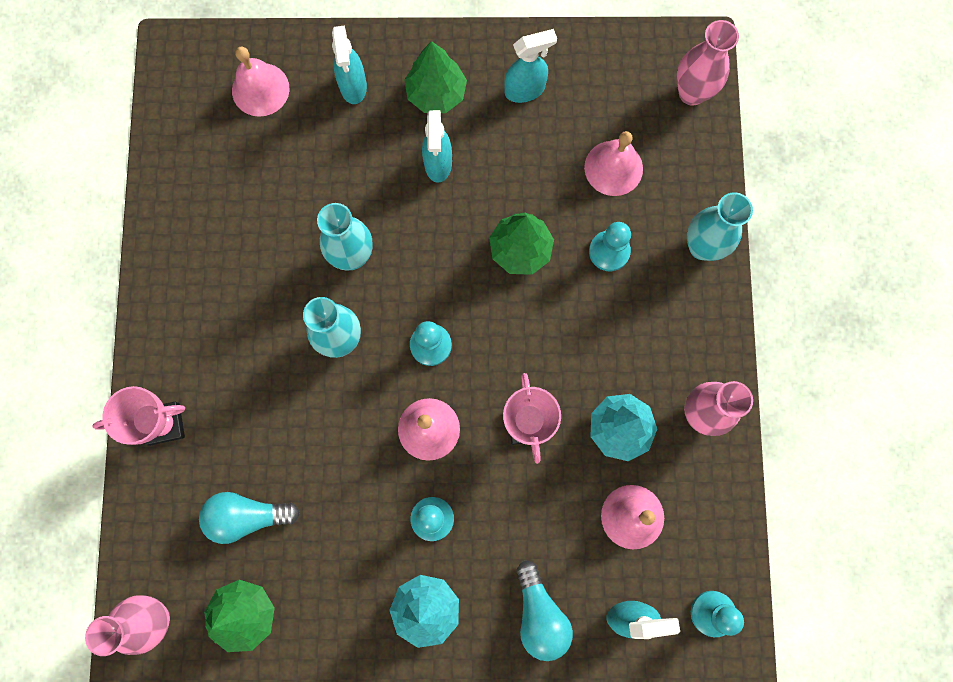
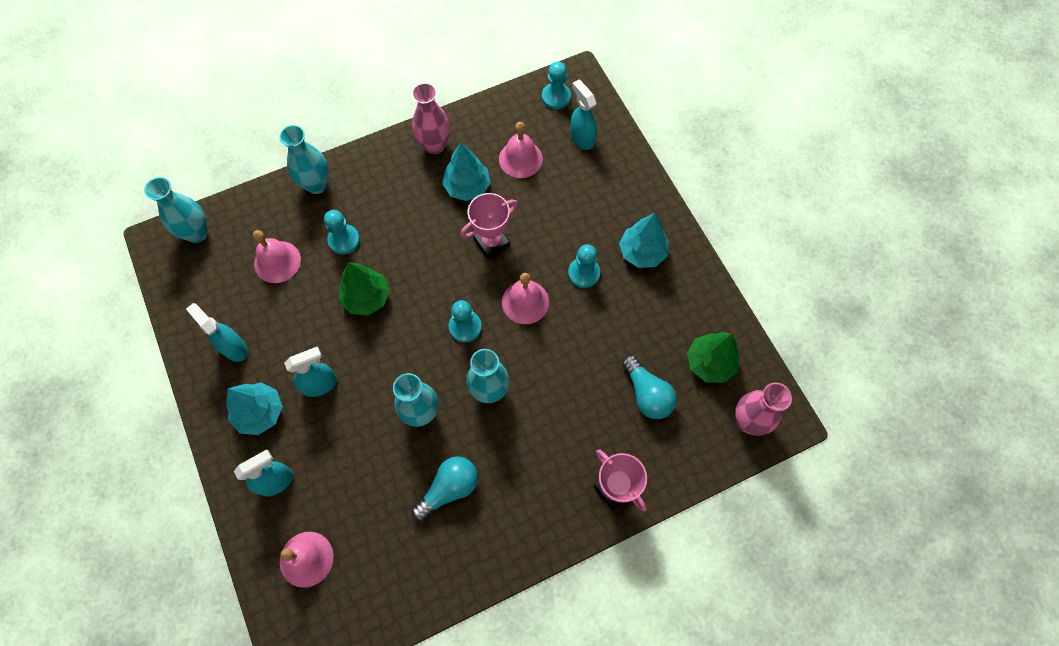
camera: 115 degrees left, 10 degrees down
green tree [404,41,467,113] -> turquoise tree [226,383,283,435]
turquoise light bulb [517,560,573,661] -> turquoise light bulb moved to [412,456,478,521]
pink vase [676,20,739,106] -> turquoise vase [144,177,208,243]

